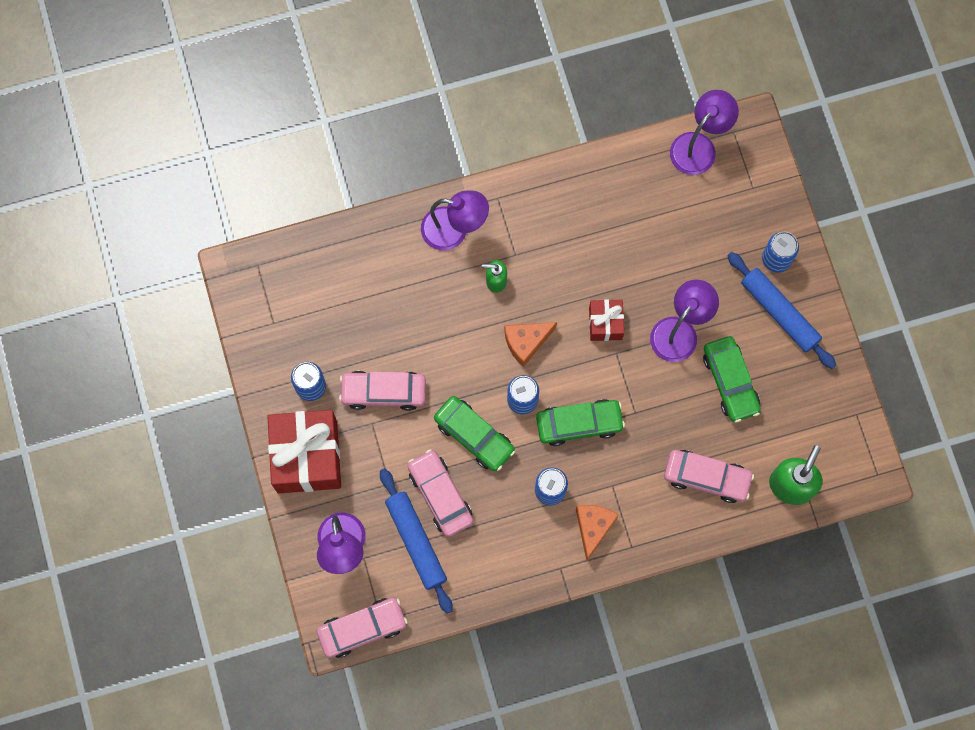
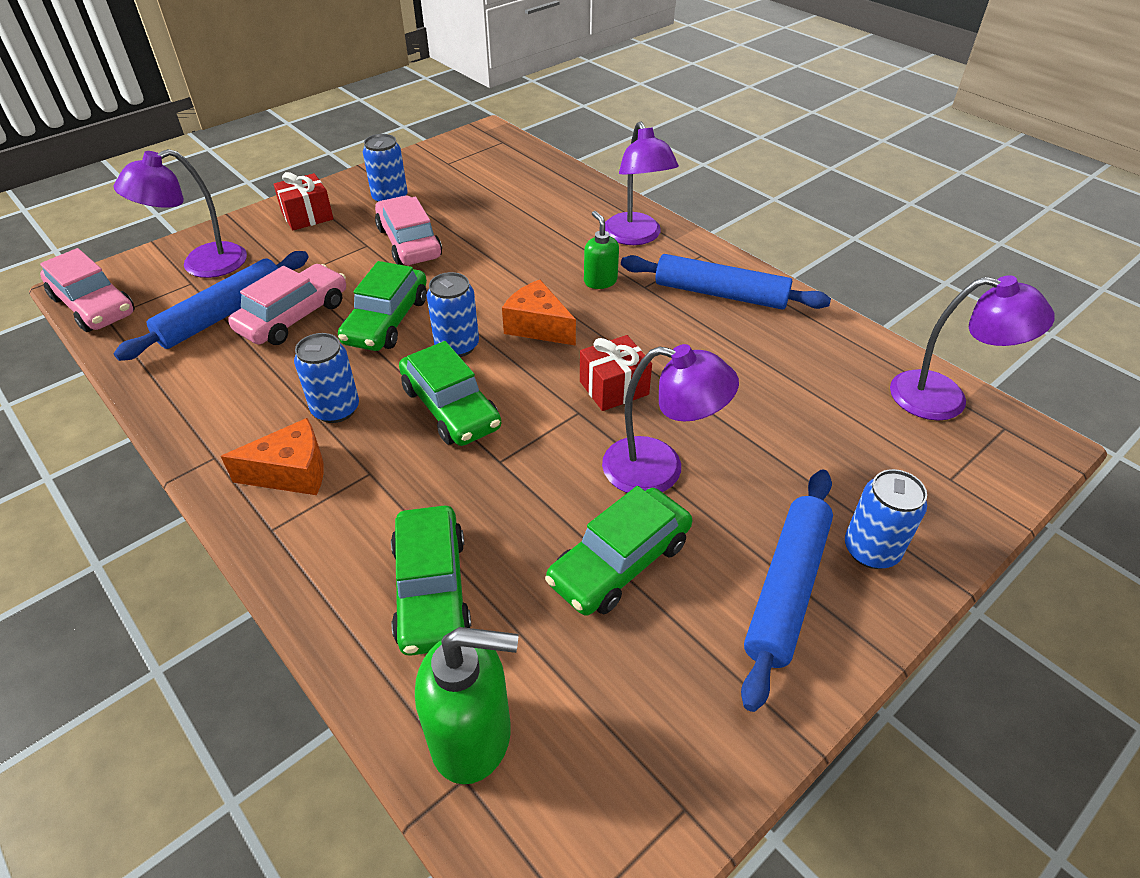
camera: 65 degrees right, 30 degrees down
red gift [267,410,341,494] -> red gift [273,172,333,230], size x0.51
pink car [664,450,754,503] -> green car [391,506,471,656]
none -> blue rolling pin [621,254,831,310]

